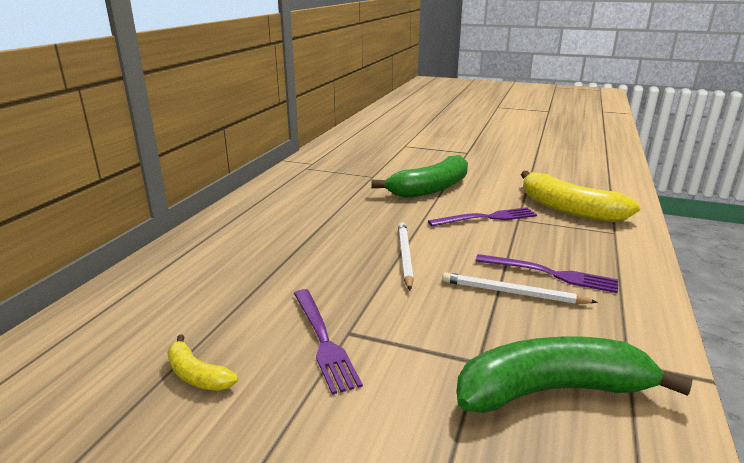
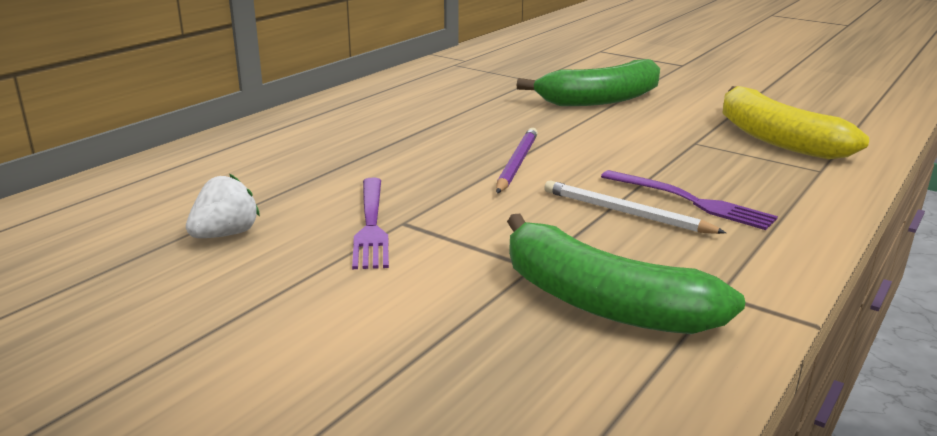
camera: 15 degrees right, 0 degrees up
yellow banana [167,335,238,391] -> white strawberry [186,174,260,238]
white pencil [398,222,414,290] -> purple pencil [496,128,538,193]
purple fork [428,207,537,226] -> none
green banana [457,336,692,413] -> green banana turned 150 degrees counterclockwise [507,213,745,334]

